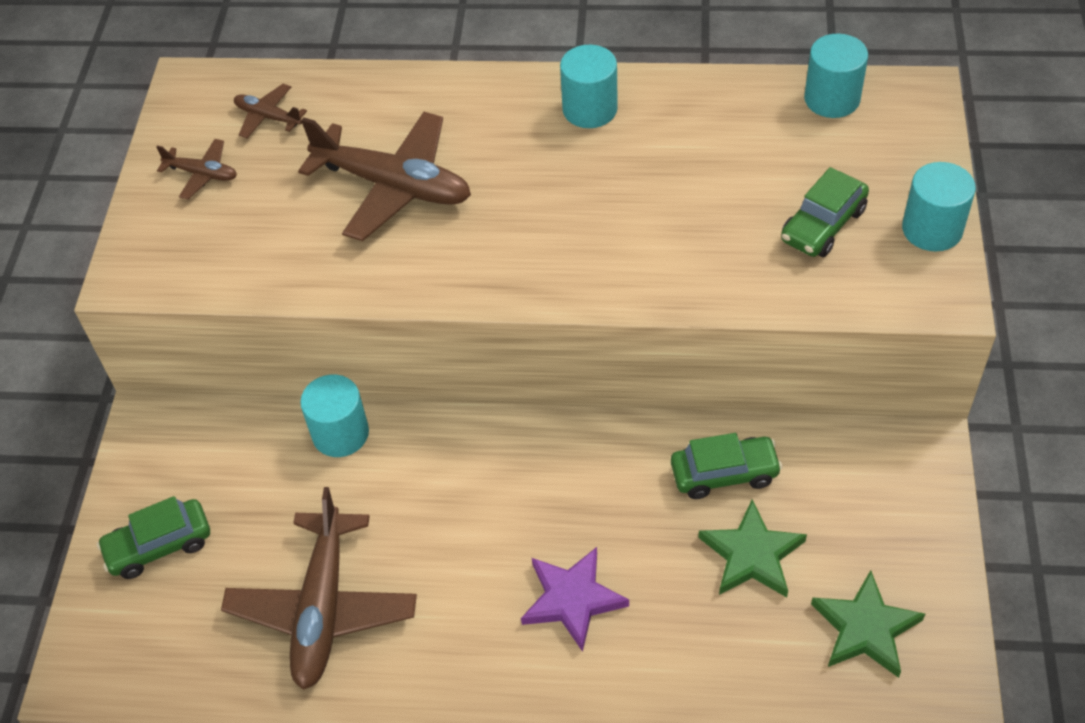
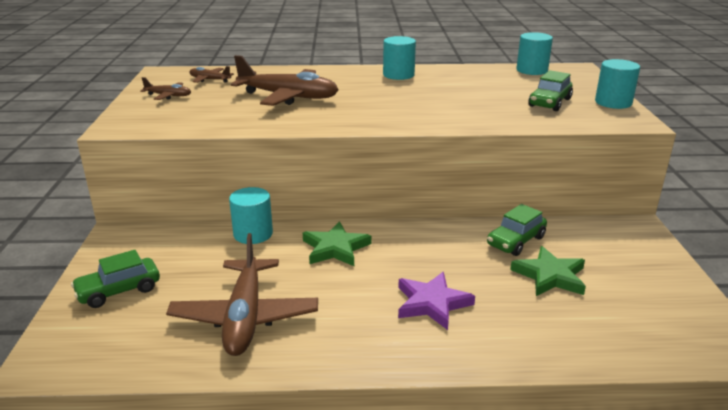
camera: 10 degrees left, 25 degrees down
green car [671,433,782,499] -> green car turned 150 degrees clockwise [487,204,547,256]
green star [811,570,925,678] -> green star moved to [303,221,372,266]

